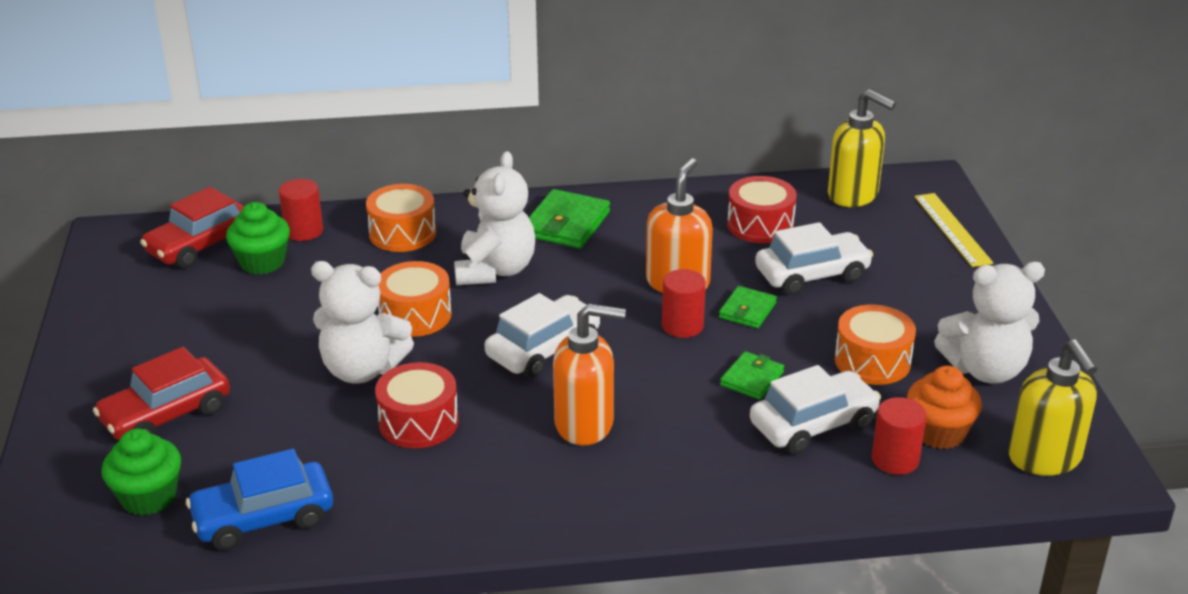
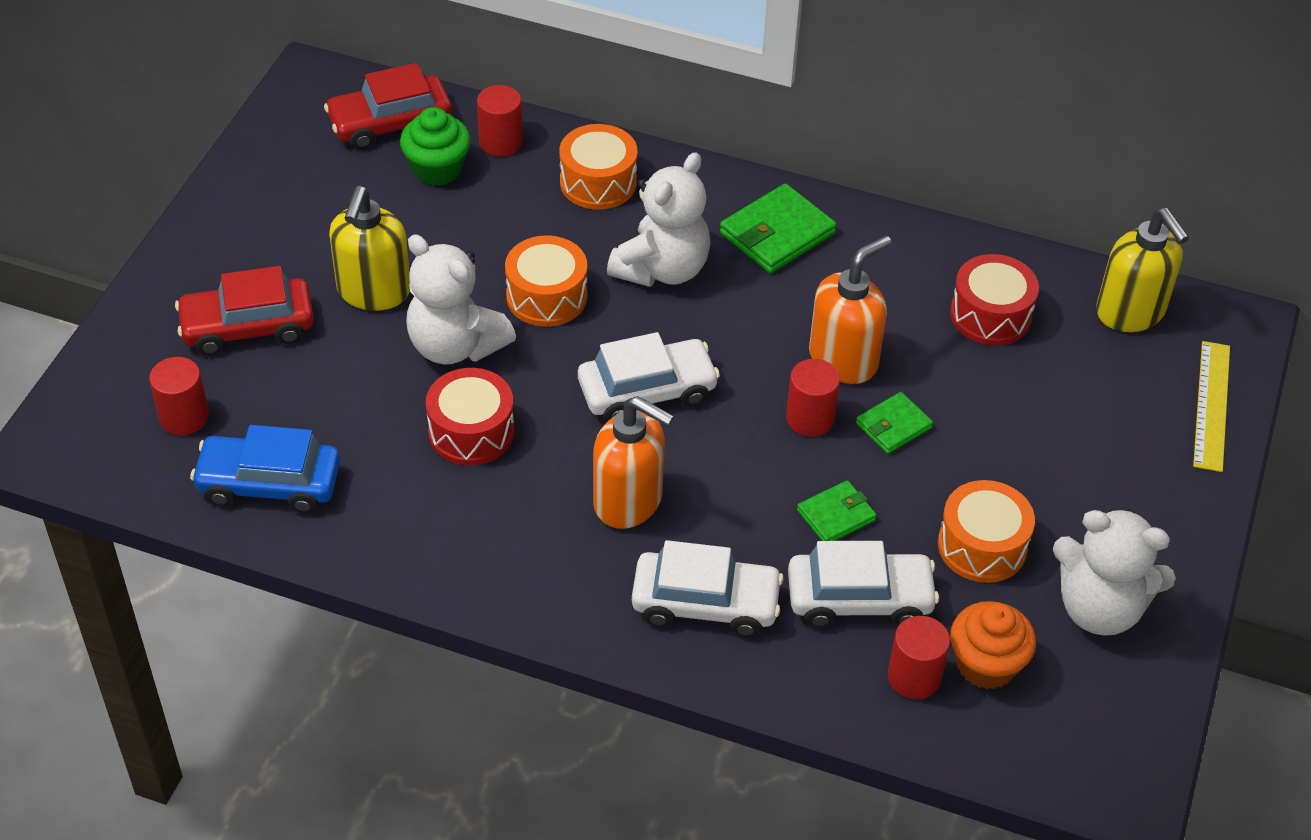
camera: 25 degrees right, 15 degrees up
green cupcake [101,428,181,516] -> red cylinder [149,357,209,435]
white car [755,222,873,295] -> white car moved to [632,540,784,637]
yellow soap dispenser [1008,339,1097,476] -> yellow soap dispenser moved to [329,186,410,311]

